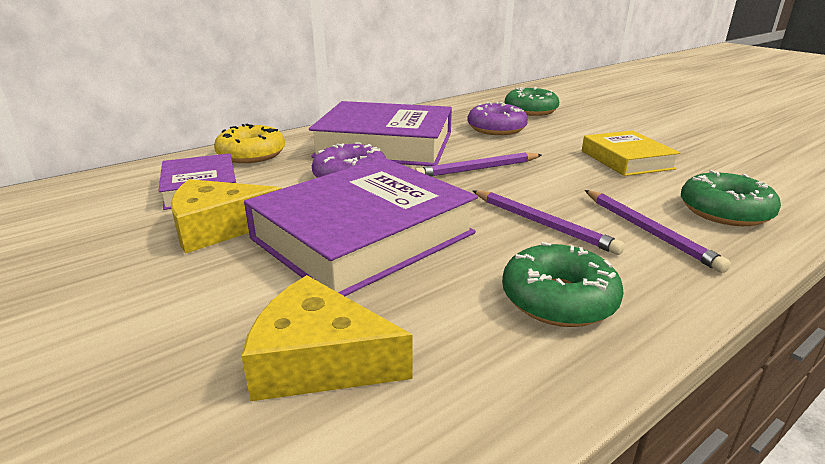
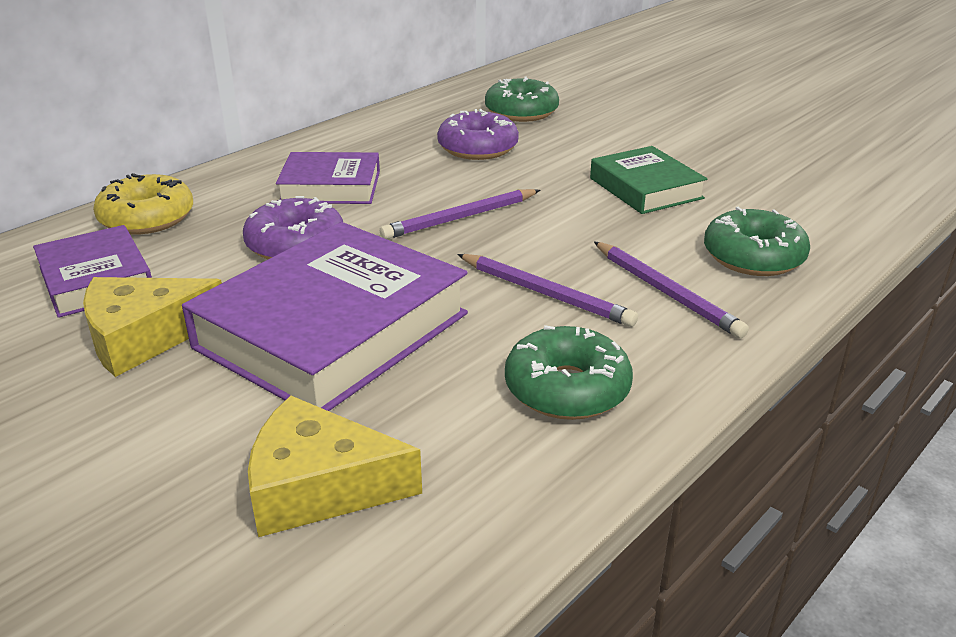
camera: 10 degrees left, 5 degrees up
purple book [309,101,452,166] -> purple book [276,152,380,204], size x0.55
yellow book [582,131,680,176] -> green book [590,146,707,214]

